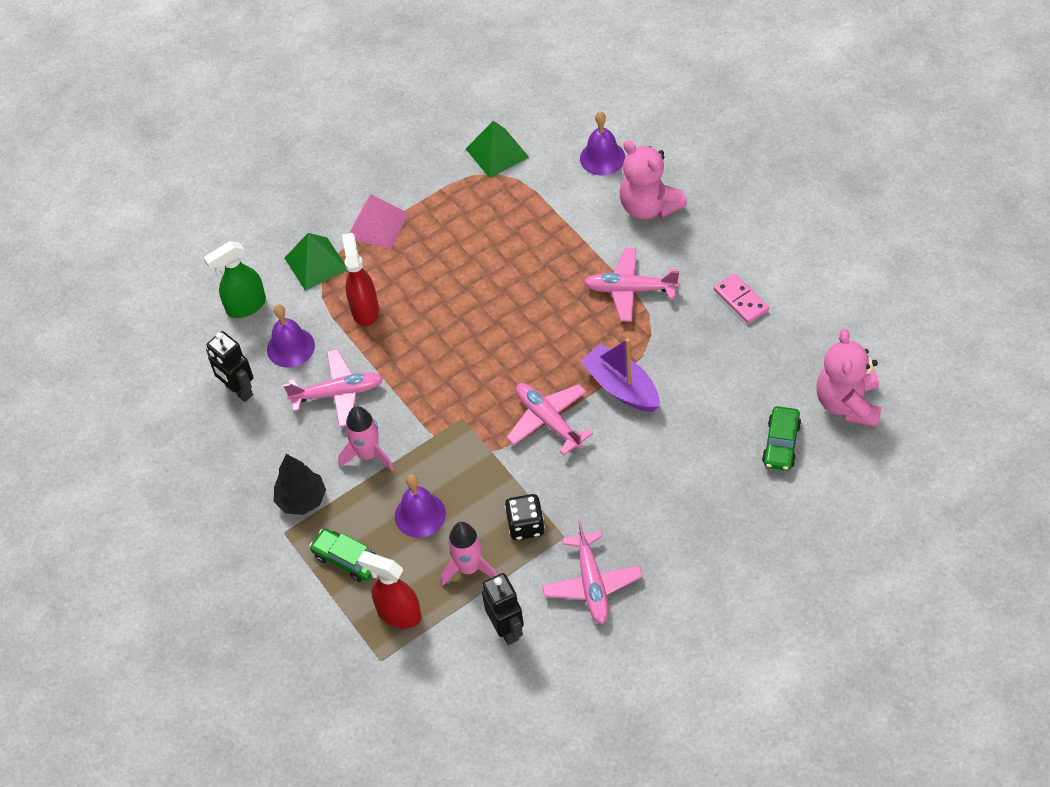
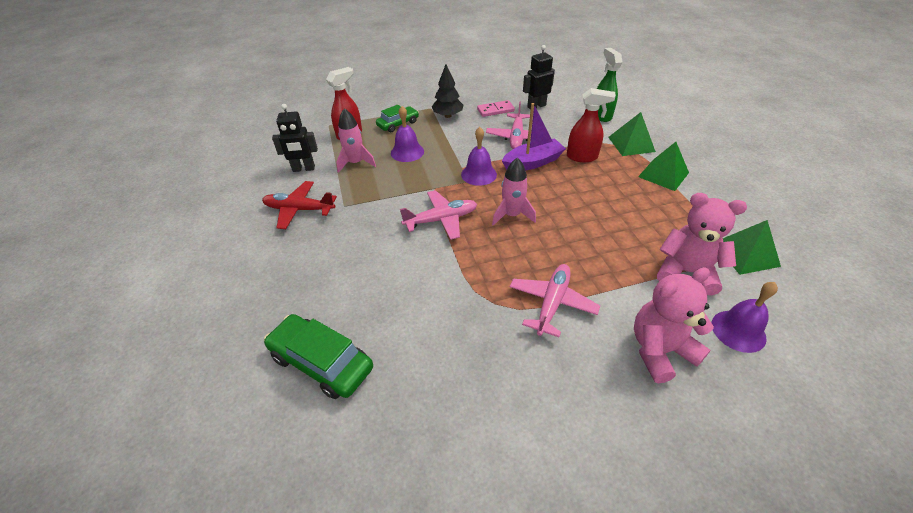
camera: 105 degrees right, 10 degrees down
purple bell [267,304,315,368] -> purple bell moved to [461,127,497,186]
pink rocket [338,406,394,470] -> pink rocket moved to [492,158,536,226]
pink pyramid [350,194,408,249] -> green pyramid [638,142,689,191]
black dice [505,494,545,540] -> none
pink plane [542,521,643,624] -> red plane [262,181,337,229]
purple boat [580,338,660,412] -> purple boat moved to [502,103,566,171]
pink domino [714,273,769,324] -> pink domino moved to [477,100,515,117]
green car [762,406,801,471] -> green car [264,314,373,399], size x1.54
pink teddy bear [816,329,882,427] -> pink teddy bear moved to [657,193,747,295]

